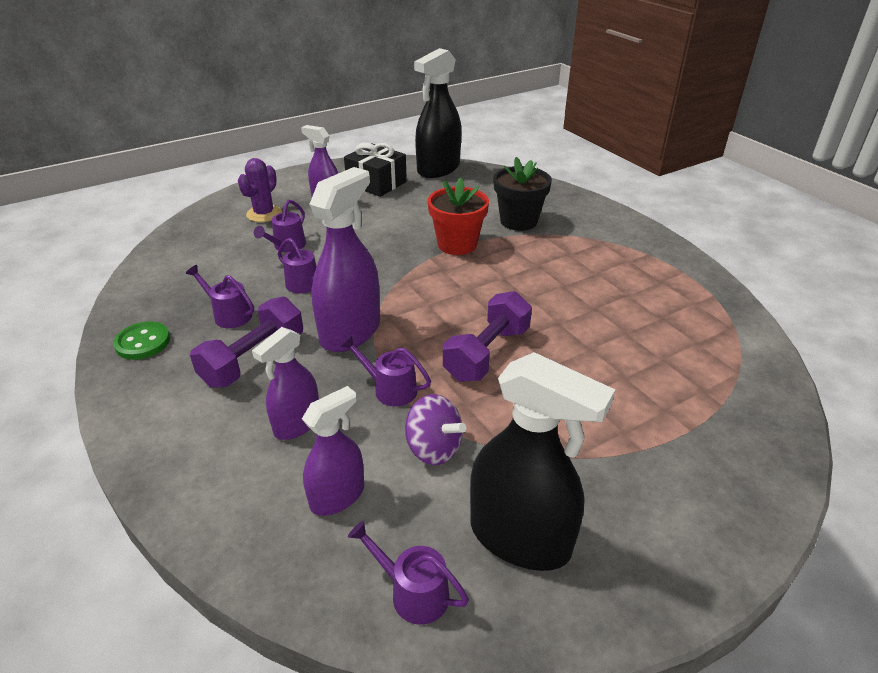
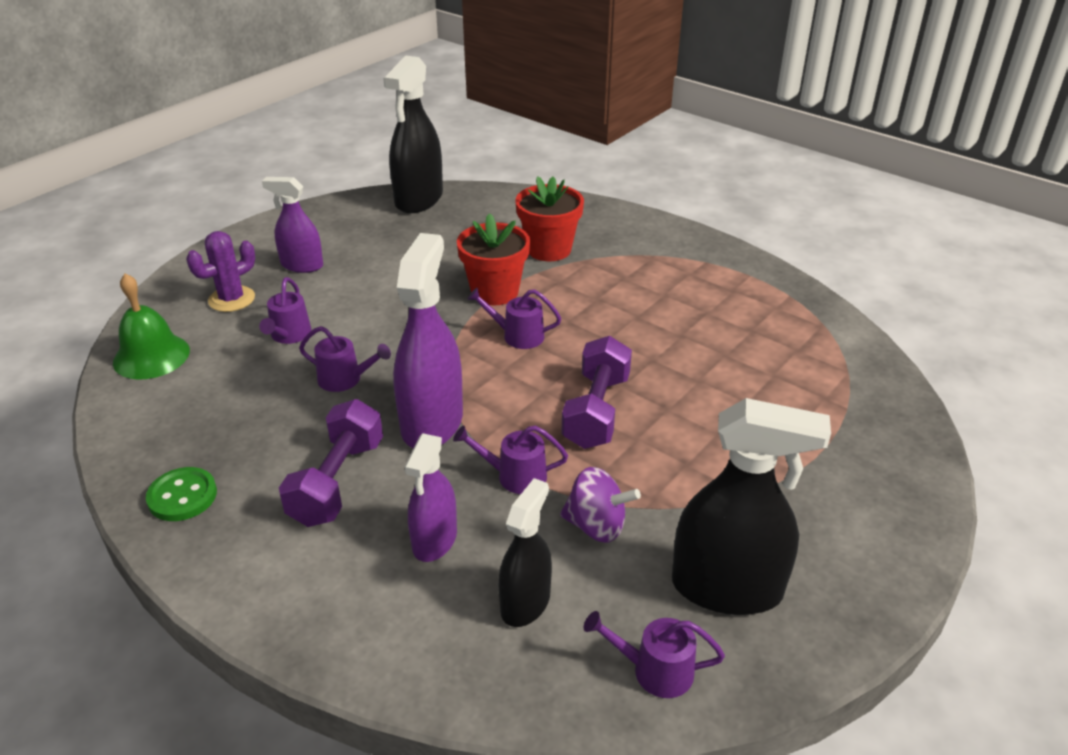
camera: 20 degrees left, 0 degrees up
purple watering can [186,265,254,328] -> purple watering can moved to [467,288,561,349]
purple cactus [238,158,282,222] -> purple cactus turned 45 degrees clockwise [186,231,255,312]
purple spray bottle [302,386,364,516] -> black spray bottle [498,478,552,627]
black gift [344,143,407,197] -> none
black flower pot [493,157,552,231] -> red flower pot [515,176,584,261]
none -> green bell [113,273,190,380]

